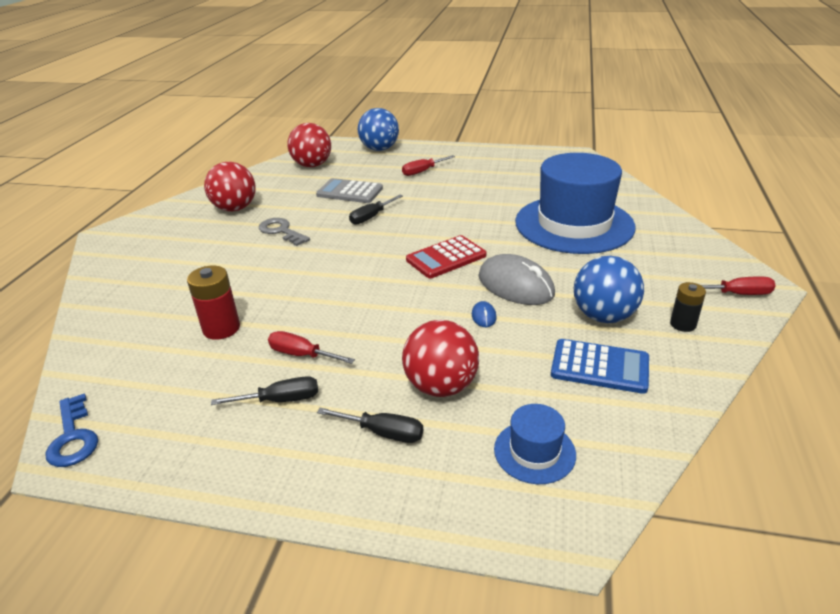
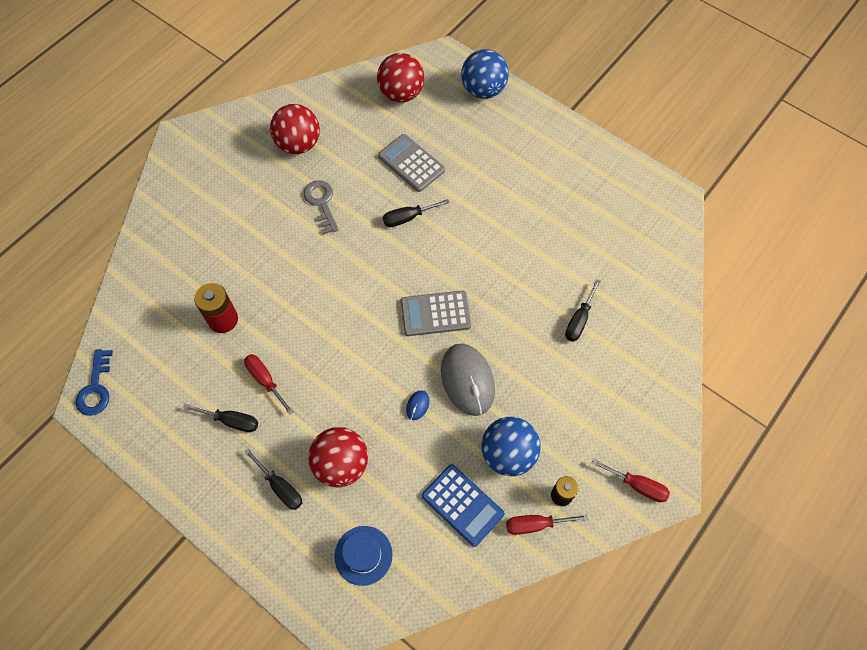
camera: 25 degrees right, 30 degrees up
red screwdriver [402,155,455,176] -> red screwdriver moved to [506,514,589,535]
red calculator [406,235,487,278] -> grey calculator [401,290,471,336]
blue hat [515,153,636,254] -> black screwdriver [565,279,601,342]

